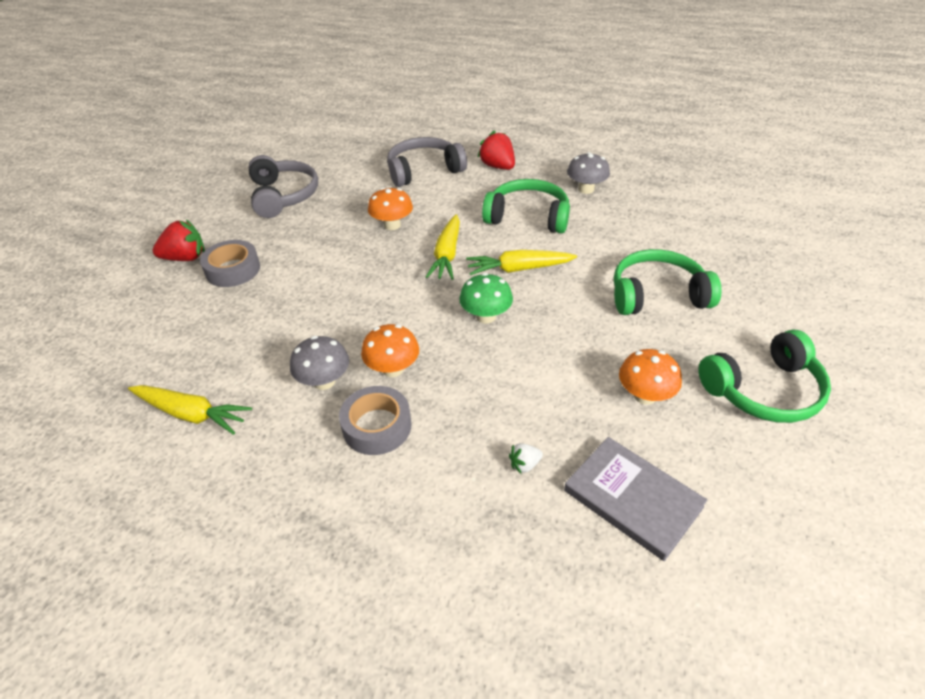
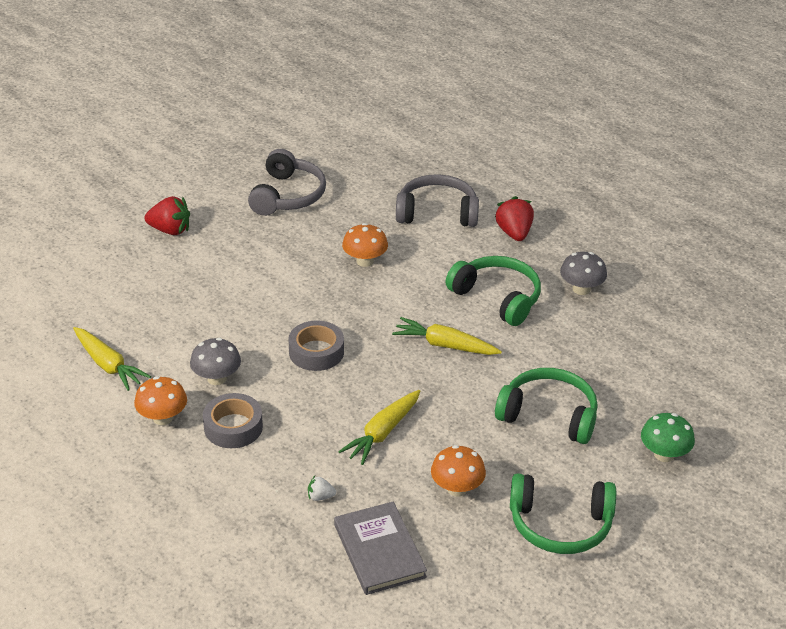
camera: 25 degrees right, 5 degrees down
grey tape [200,240,260,287] -> grey tape moved to [289,320,344,371]
orange mushroom [361,324,419,377] -> orange mushroom moved to [134,376,187,425]
yellow carrot [426,214,460,280] -> yellow carrot moved to [338,390,420,465]
green mushroom [459,273,513,324] -> green mushroom moved to [641,413,695,462]

